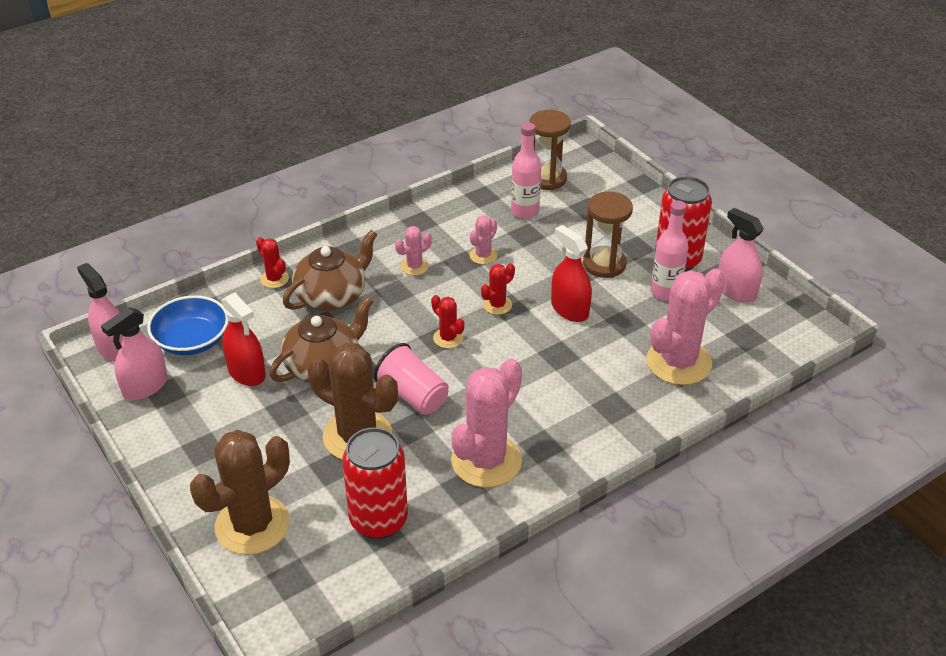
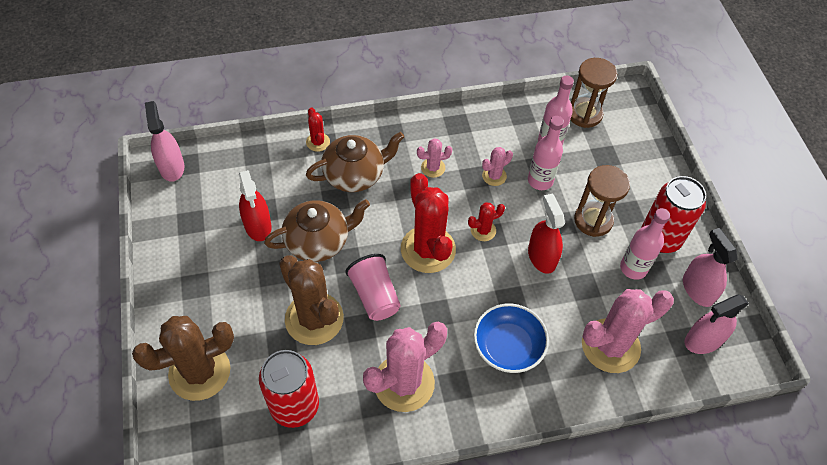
camera: 20 degrees right, 15 degrees up
pink spray bottle [101,307,168,400] -> pink spray bottle moved to [684,294,749,354]
blue bowl [147,295,229,355] -> blue bowl moved to [474,303,549,373]
red cactus [431,295,464,348] -> red cactus [401,173,456,273], size x2.12
none -> pink bottle [528,116,564,190]

